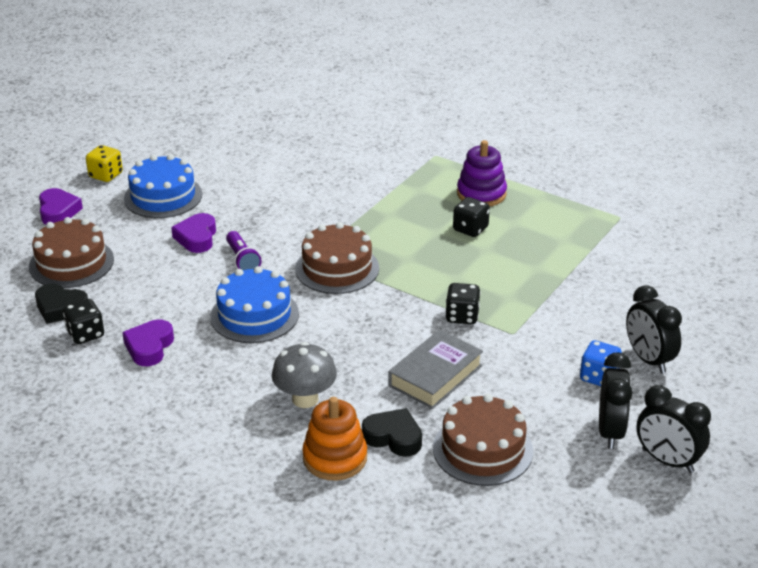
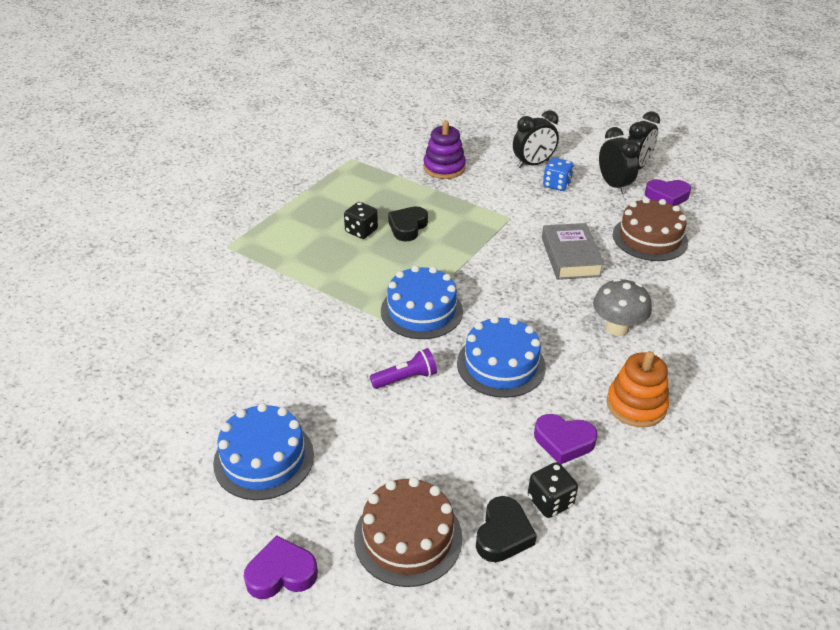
camera: 90 degrees left, 5 degrees up
yellow dice [86,145,123,182] -> none
purple heart [171,213,216,253] -> purple heart moved to [645,179,691,206]
brown cake [295,222,379,294] -> blue cake [381,265,463,339]
orange stacking toy [302,397,367,480] -> orange stacking toy moved to [607,351,669,427]
black heart [362,408,422,457] -> black heart moved to [388,206,428,241]
grey book [388,330,483,409] -> grey book turned 45 degrees clockwise [542,223,604,280]
black dice [446,283,481,324] -> none
purple stacking toy [457,140,507,207] -> purple stacking toy moved to [423,120,466,179]
black clock [599,352,632,449] -> black clock turned 60 degrees clockwise [599,127,640,194]

